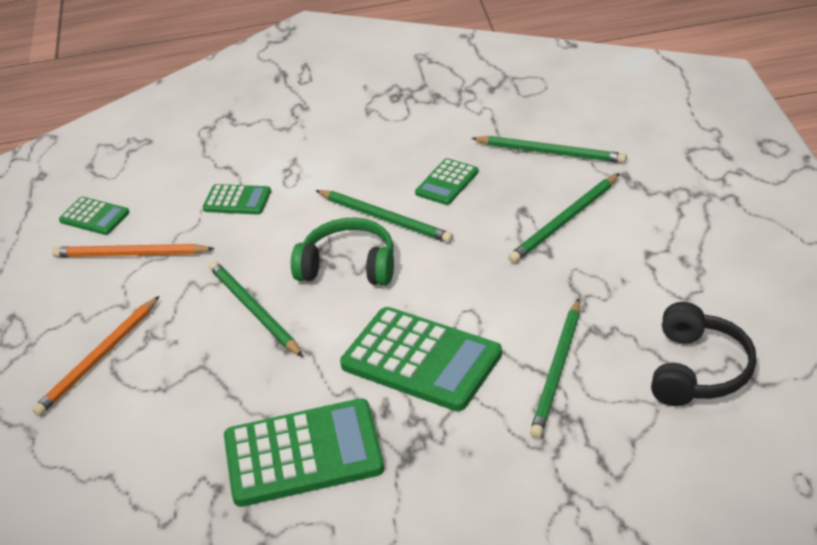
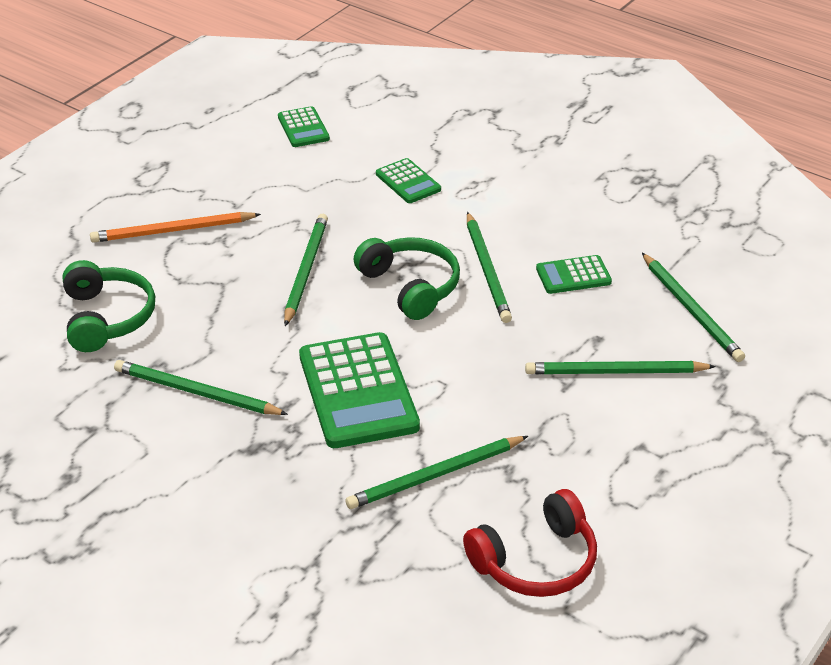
camera: 40 degrees right, 0 degrees up
orange pencil [52,244,215,257] -> none
green calculator [224,398,385,507] -> green pencil [114,360,288,415]
black headphones [651,302,757,406] -> red headphones [463,489,597,597]
none -> green headphones [63,260,155,352]

